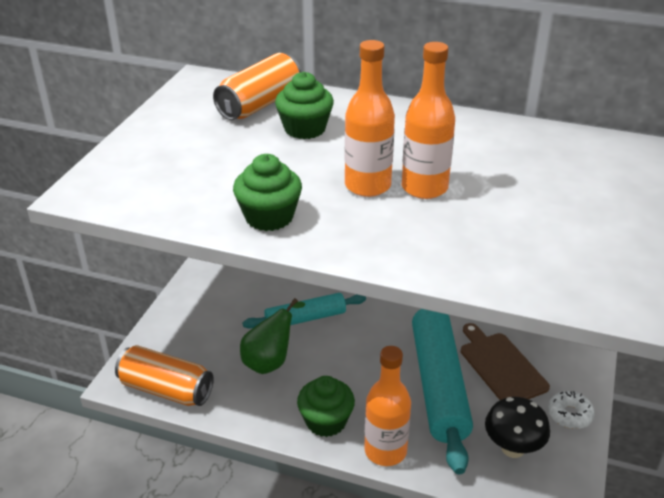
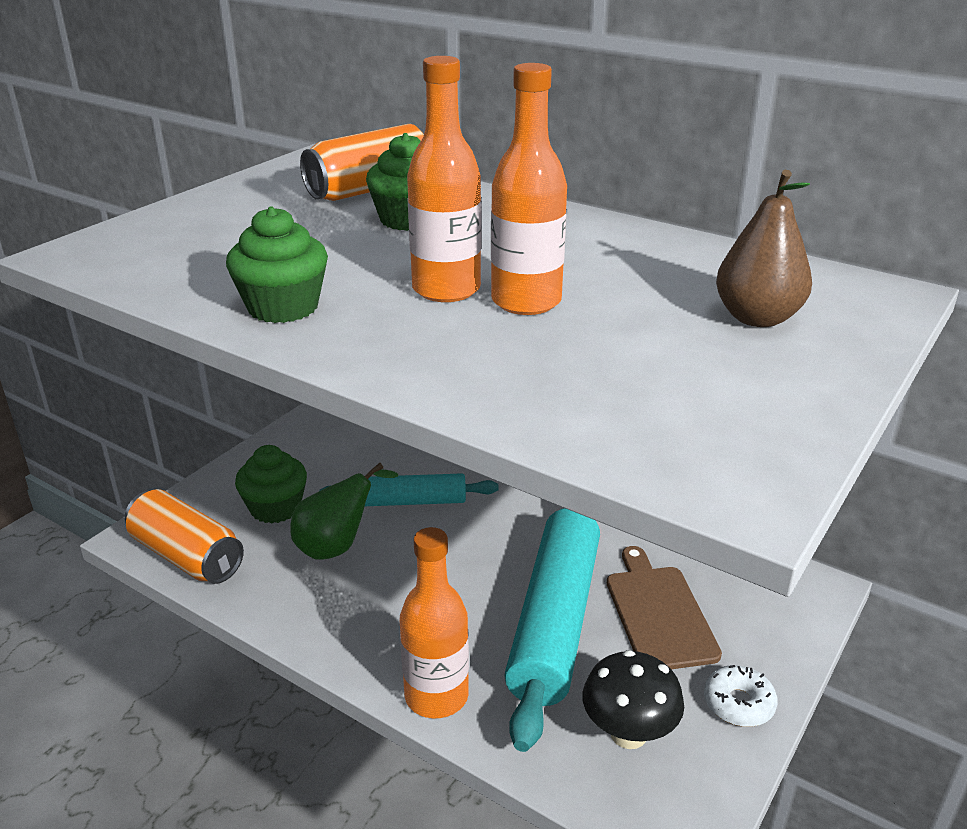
camera: 15 degrees right, 5 degrees down
green cupcake [297,376,355,437] -> green cupcake moved to [235,445,307,524]
none -> brown pear [716,170,812,327]

